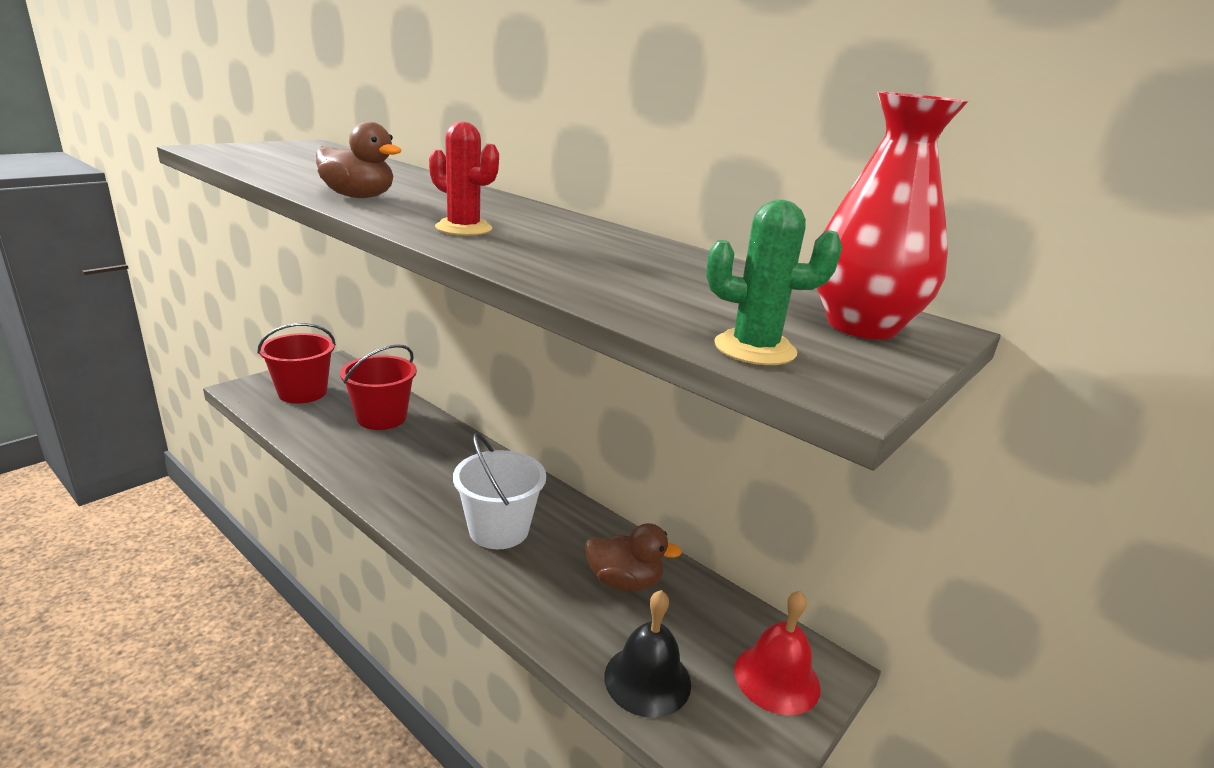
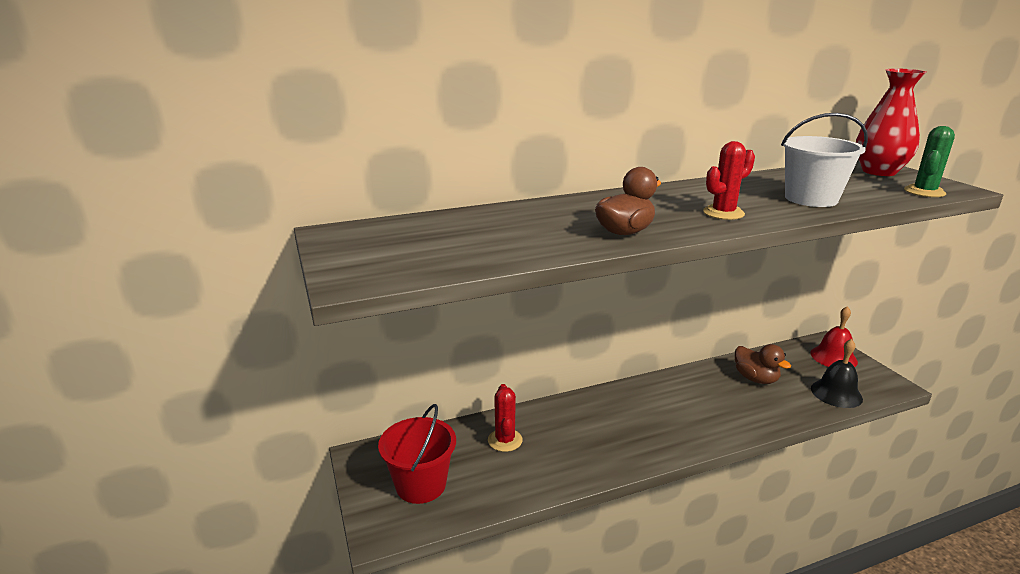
camera: 60 degrees left, 0 degrees up
red bucket [340,344,417,430] -> red cactus [488,384,523,452]
white bucket [453,433,546,549] -> white bucket moved to [781,113,868,207]
brown duck [585,523,682,591] -> brown duck turned 105 degrees clockwise [735,344,791,384]

